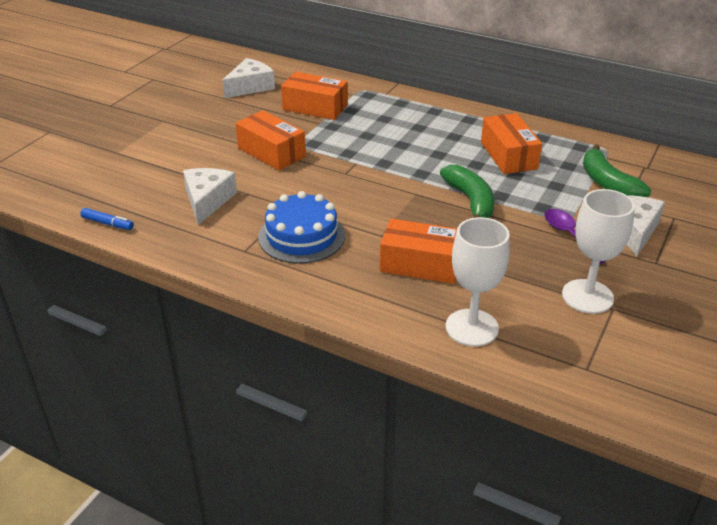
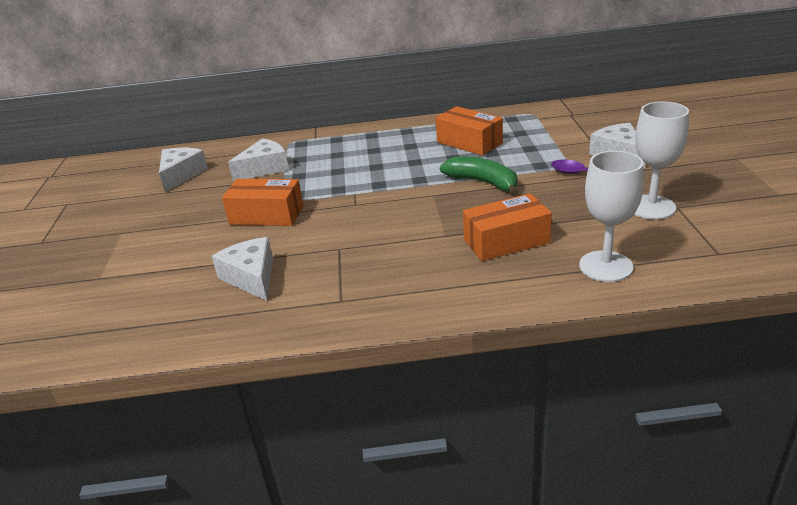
camera: 30 degrees left, 5 degrees down
blue marker [80,208,134,230] -> none
blue cake [258,191,345,264] -> none
orange box [281,72,348,120] -> white cheese [228,138,289,181]
green banana [583,144,651,197] -> none

